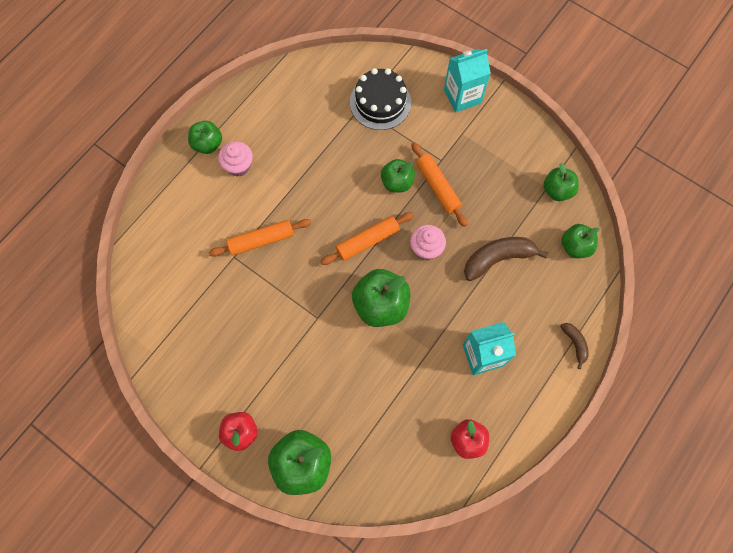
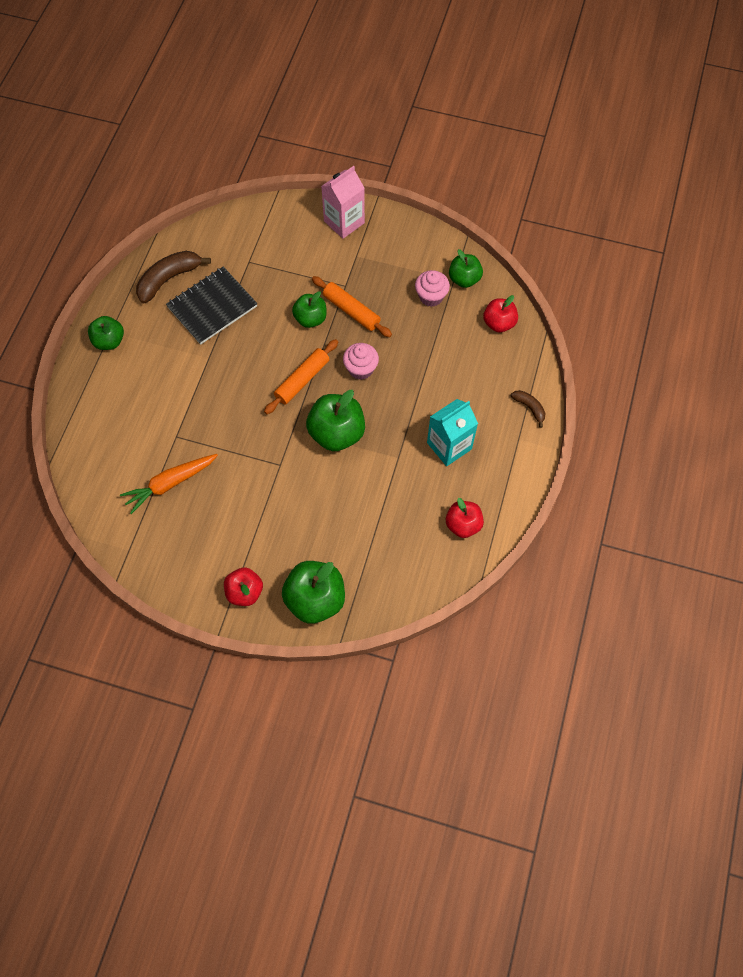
camera: 20 degrees left, 5 degrees down
orange rolling pin [209,219,311,257] -> none
pink cupcake [218,141,253,177] -> pink cupcake moved to [415,270,450,307]
black cake [350,68,411,130] -> none
turquoise carton [444,49,491,112] -> pink carton [321,166,365,239]
brown banana [464,237,548,281] -> brown banana moved to [136,251,211,303]
green apple [562,224,600,258] -> red apple [483,295,518,332]
none -> orange carrot [120,454,218,514]
none -> black notebook [166,266,258,345]

